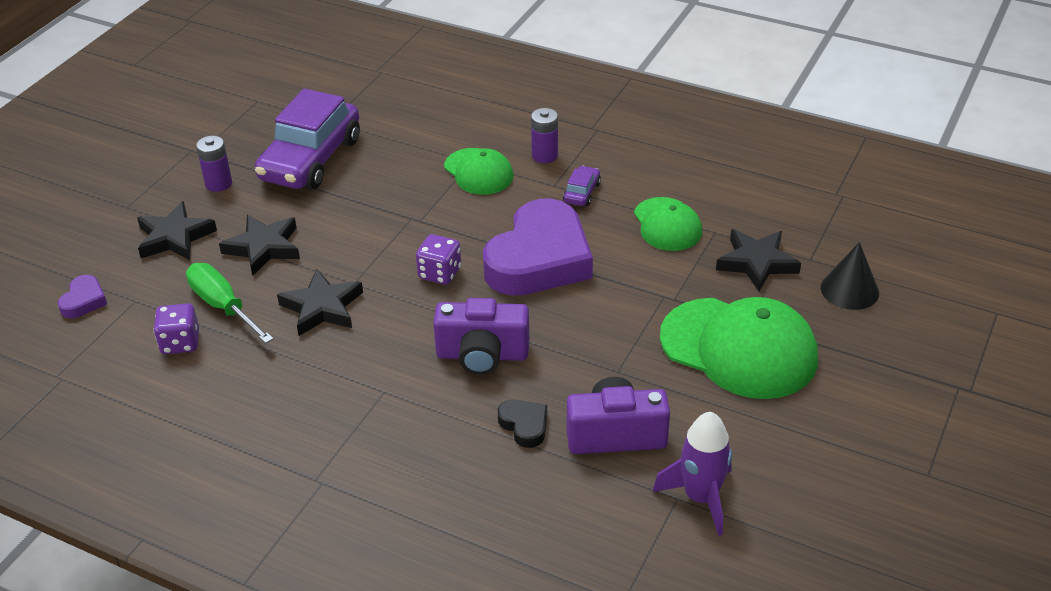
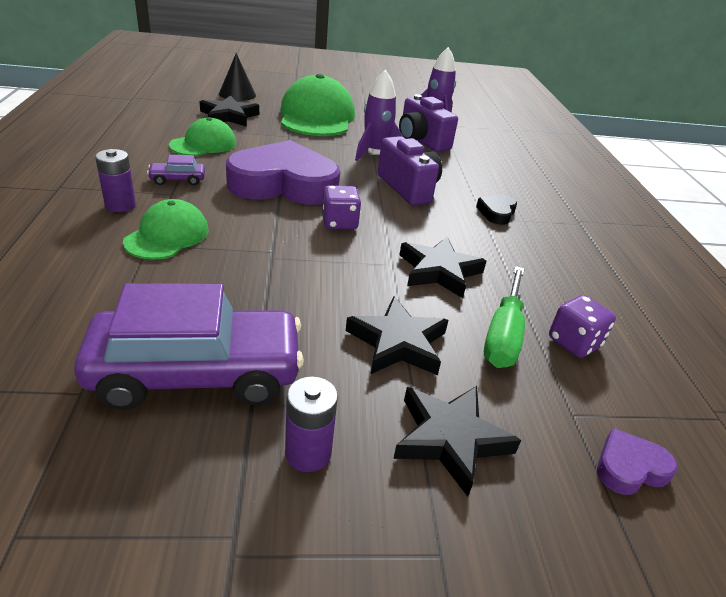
camera: 125 degrees left, 5 degrees down
black heart [498,400,547,448] -> black heart moved to [476,195,517,225]
none -> purple rocket [355,70,403,161]

